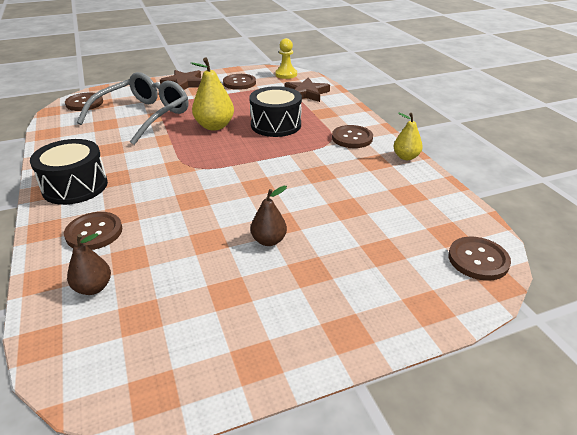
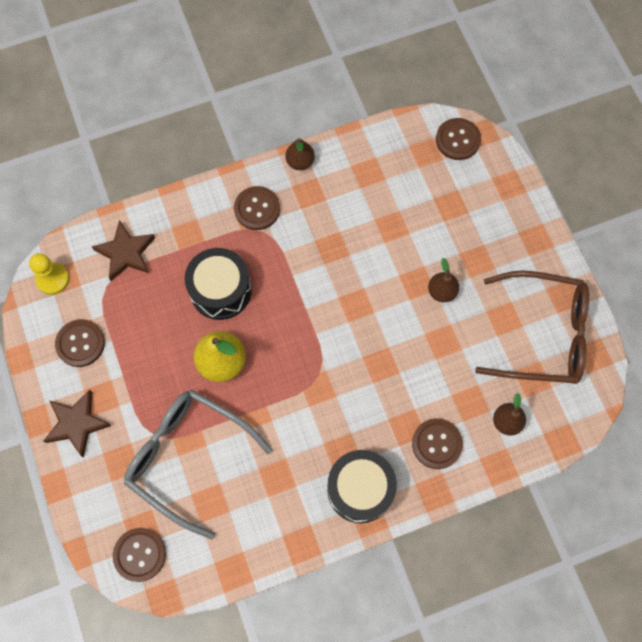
camera: 90 degrees left, 35 degrees up
yellow pear [393,113,423,160] -> brown pear [285,138,315,170]
none -> brown glasses [475,270,589,384]

